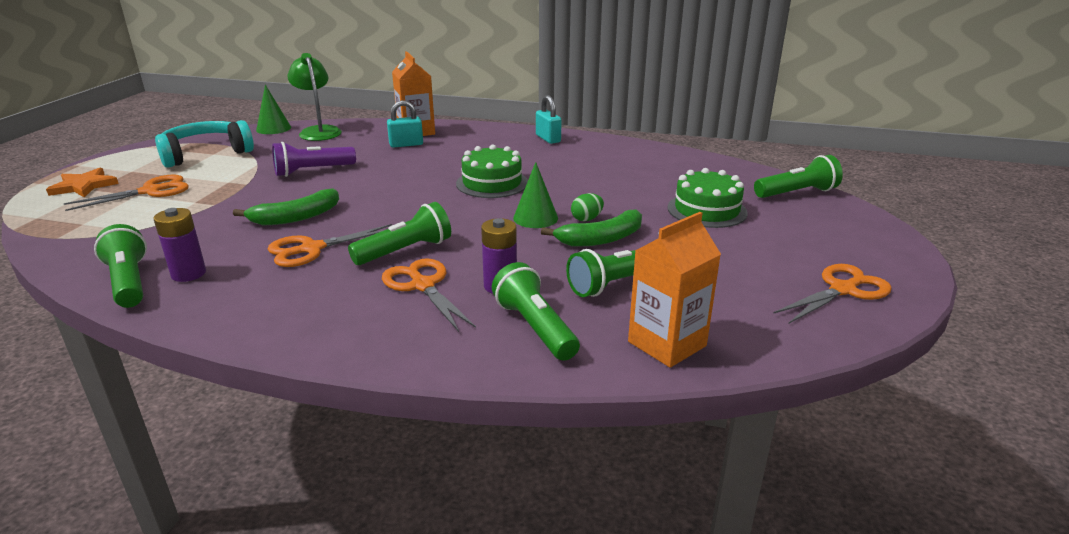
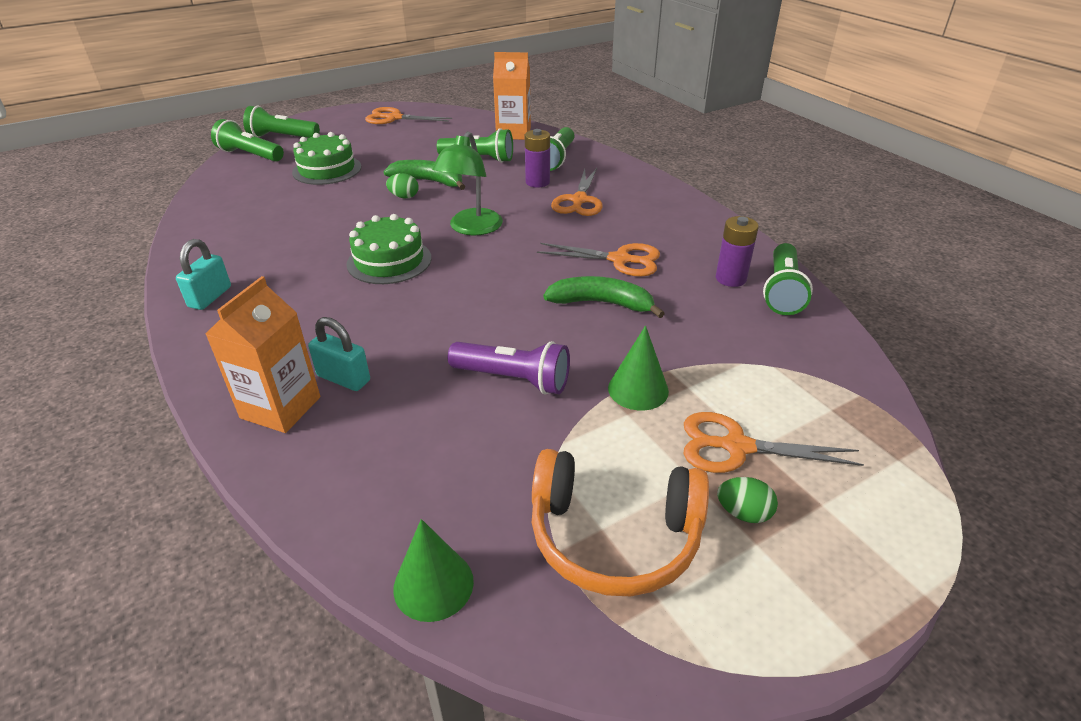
camera: 135 degrees left, 10 degrees up
orange star [46,168,119,197] -> none
turquoise headphones [155,120,254,168] -> orange headphones [532,449,709,596]
green lamp [287,53,342,141] -> green lamp moved to [432,131,503,235]
green flashlight [348,202,451,265] -> green flashlight moved to [243,106,320,138]
green cone [513,162,558,228] -> green cone moved to [608,326,669,411]
none -> green egg [717,477,778,523]

